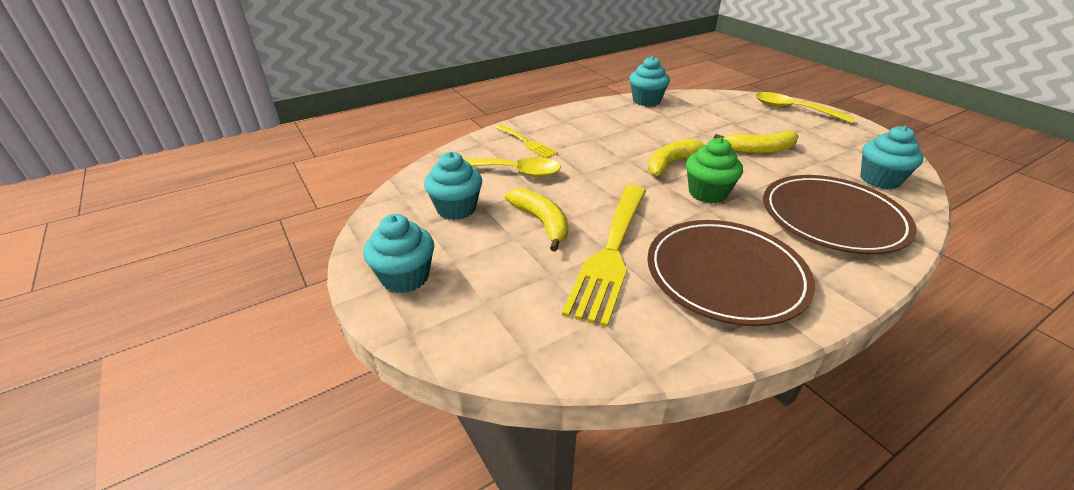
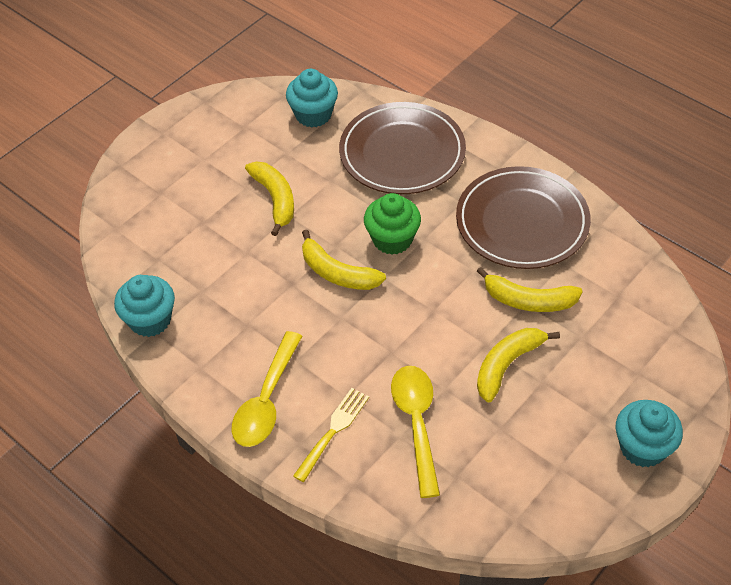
camera: 105 degrees left, 15 degrees up
turquoise cupcake [424,152,482,220] -> none
yellow fork [562,185,646,327] -> yellow banana [477,267,583,312]
yellow spoon [756,92,855,123] -> yellow spoon moved to [231,331,302,447]

